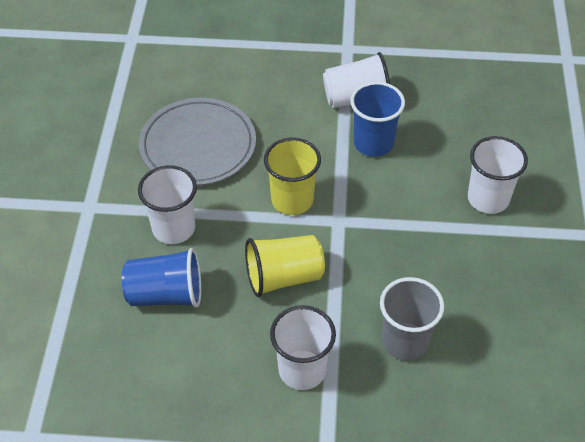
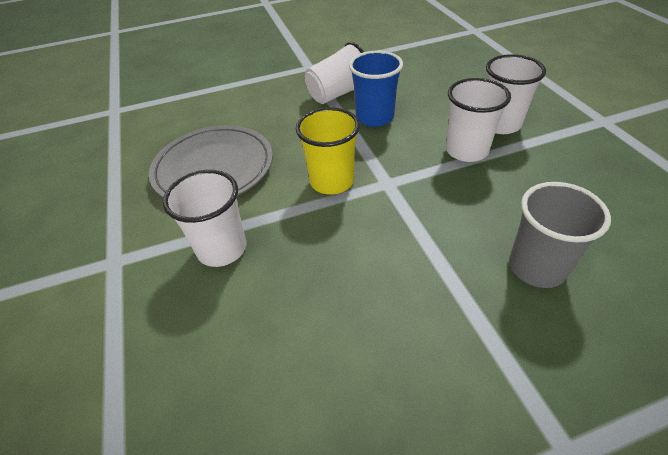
camera: 20 degrees left, 5 degrees down
blue cup [122,248,201,308] -> none
yellow cup [245,235,325,297] -> none
white cup [270,305,336,390] -> white cup moved to [446,78,511,162]

